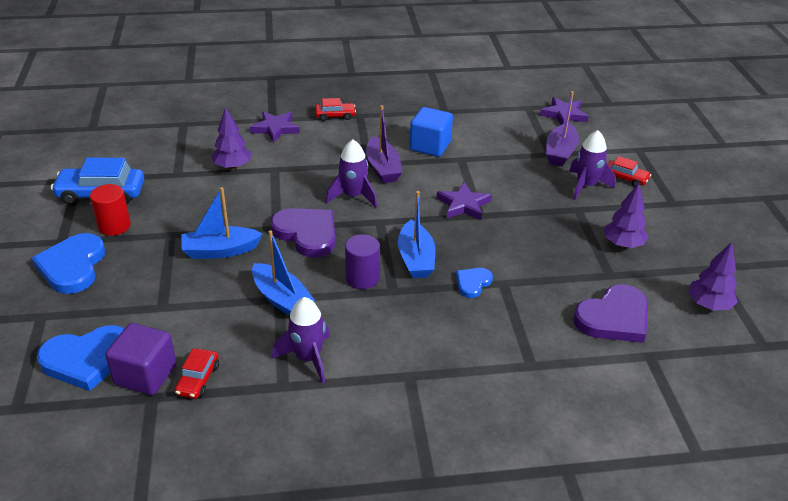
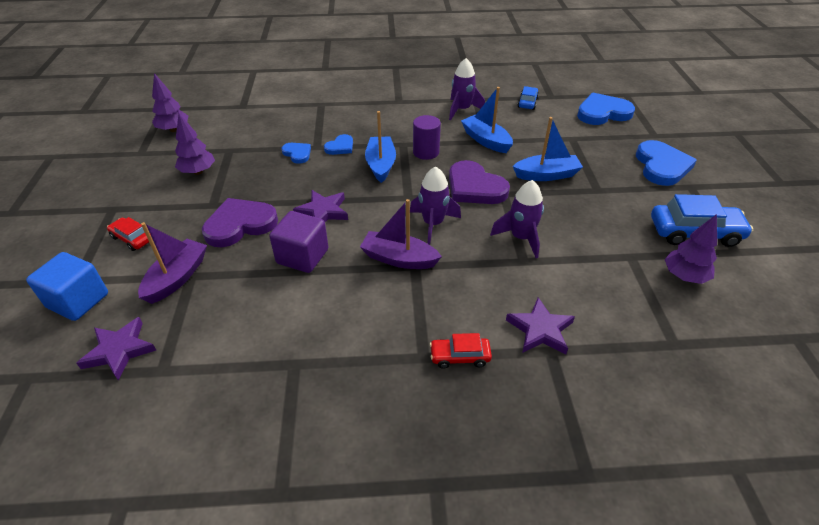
camera: 175 degrees left, 5 degrees up
red cylinder [90,184,131,236] -> none
purple cube [105,323,176,395] -> purple cube moved to [269,211,328,273]
red car [175,349,219,399] -> blue car [517,86,539,110]
purple tree [211,107,251,170] -> purple tree moved to [665,214,717,284]
purple boat [366,105,402,183] -> purple boat turned 60 degrees counterclockwise [360,199,442,269]
blue cube [410,107,453,157] -> blue cube moved to [26,252,108,321]
purple rocket [569,130,616,200] -> purple rocket moved to [490,180,544,258]
purple heart [573,284,648,343] -> purple heart moved to [202,198,278,247]
none -> blue heart [282,143,311,164]

